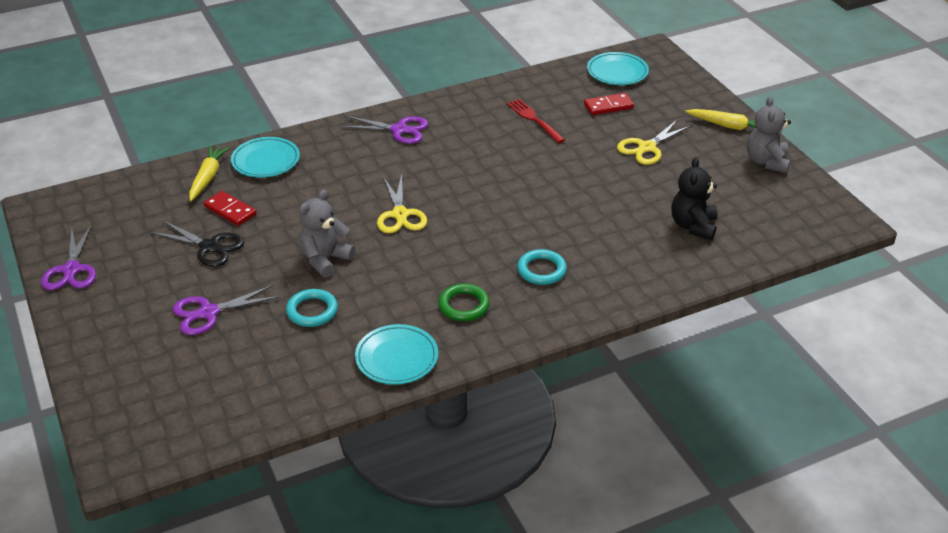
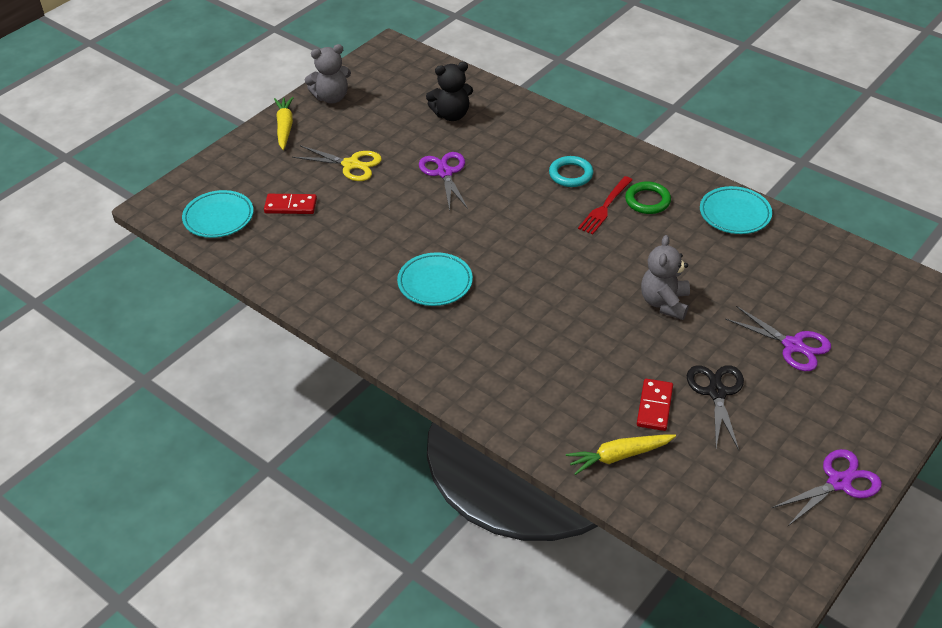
camera: 115 degrees left, 5 degrees up
turquoise plate [231,137,300,178] -> turquoise plate moved to [397,252,473,306]
turquoise ring [286,289,338,327] -> none
grey teddy bear [299,190,355,278] -> grey teddy bear turned 90 degrees clockwise [641,235,690,320]
purple scissors [340,116,428,144] -> purple scissors moved to [419,152,468,211]
yellow scissors [377,174,427,233] -> none
red fork [507,99,565,143] -> red fork moved to [578,176,632,234]
red domino [584,93,634,115] -> red domino turned 45 degrees counterclockwise [264,194,317,214]

